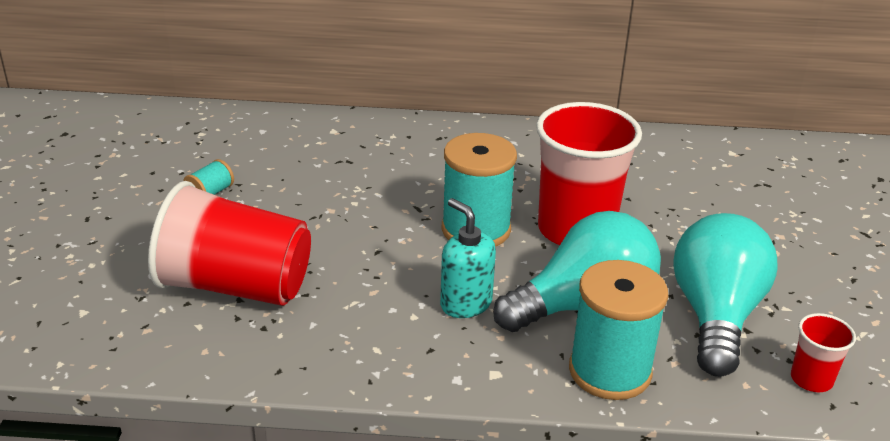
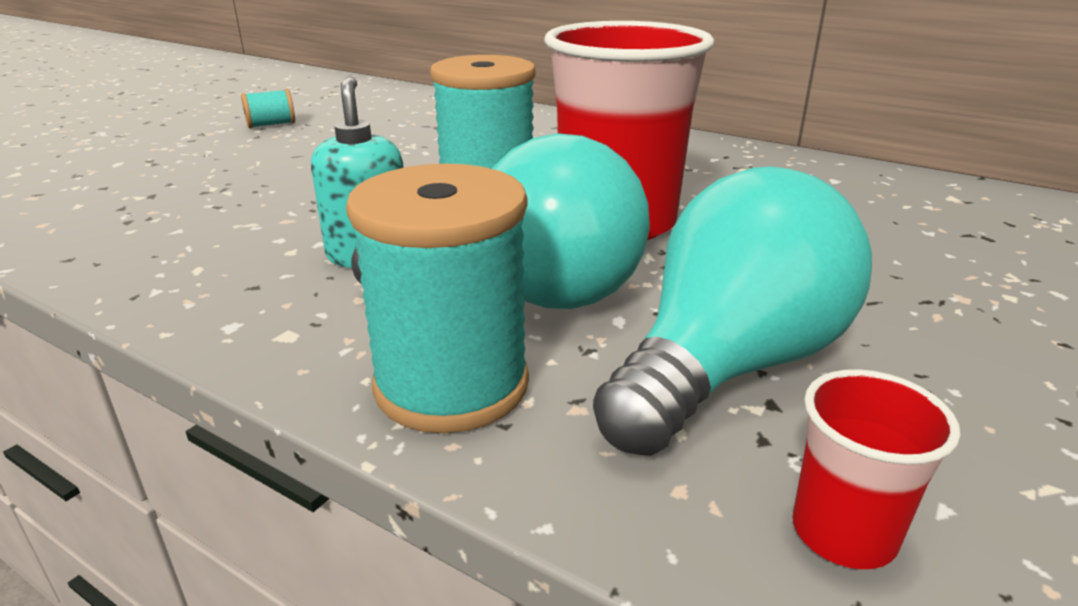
camera: 30 degrees right, 5 degrees down
red cup [148,181,311,306] -> none

